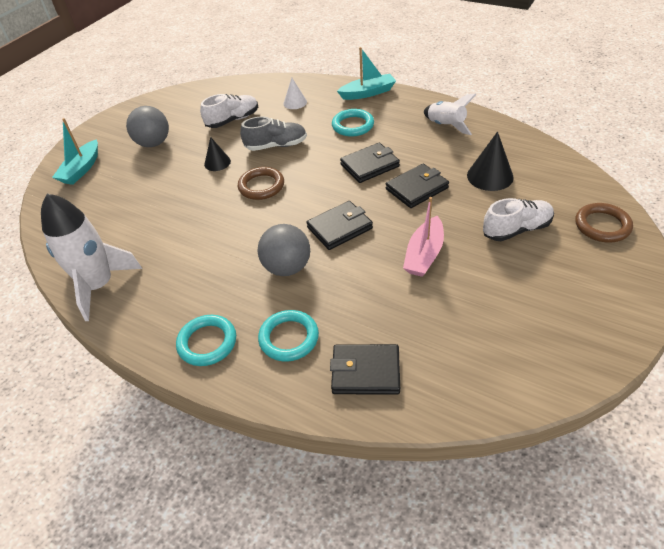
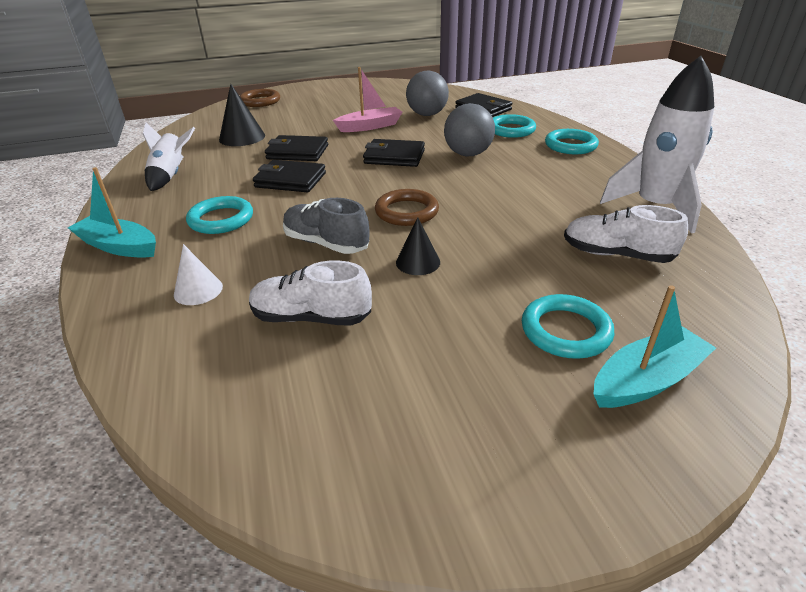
camera: 140 degrees left, 10 degrees down
grey ball [126,106,169,147] -> grey ball moved to [406,70,449,116]
white shoe [483,198,554,241] -> white shoe moved to [564,205,688,263]
none -> turquoise ring [522,294,615,359]

